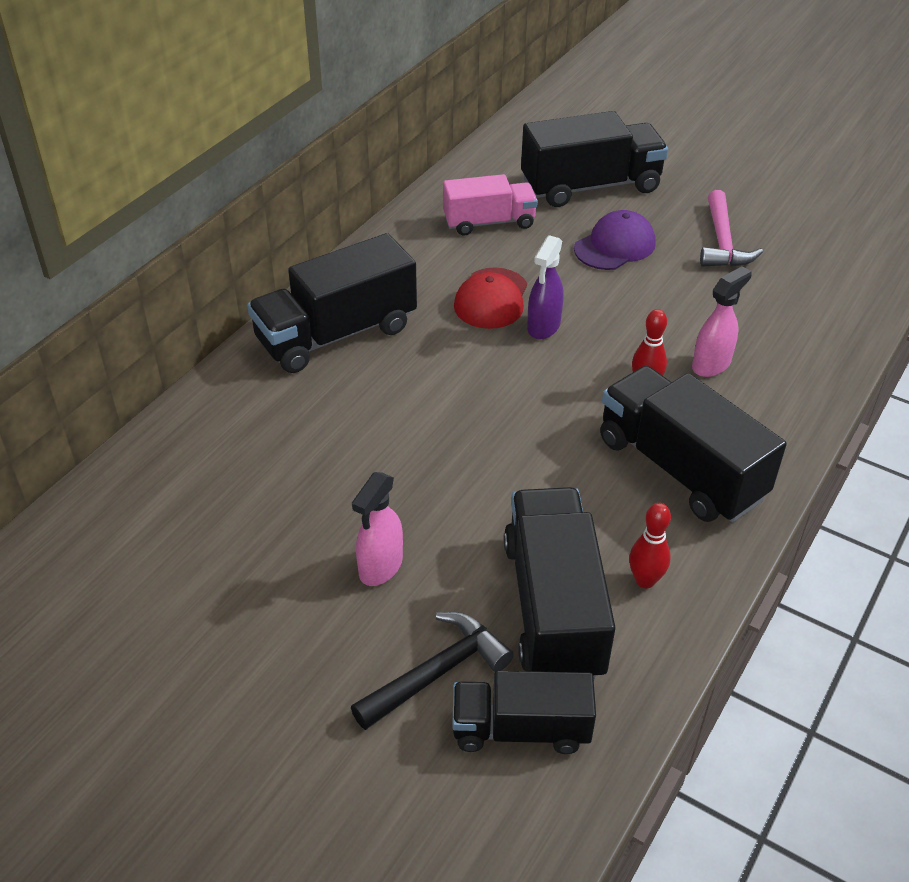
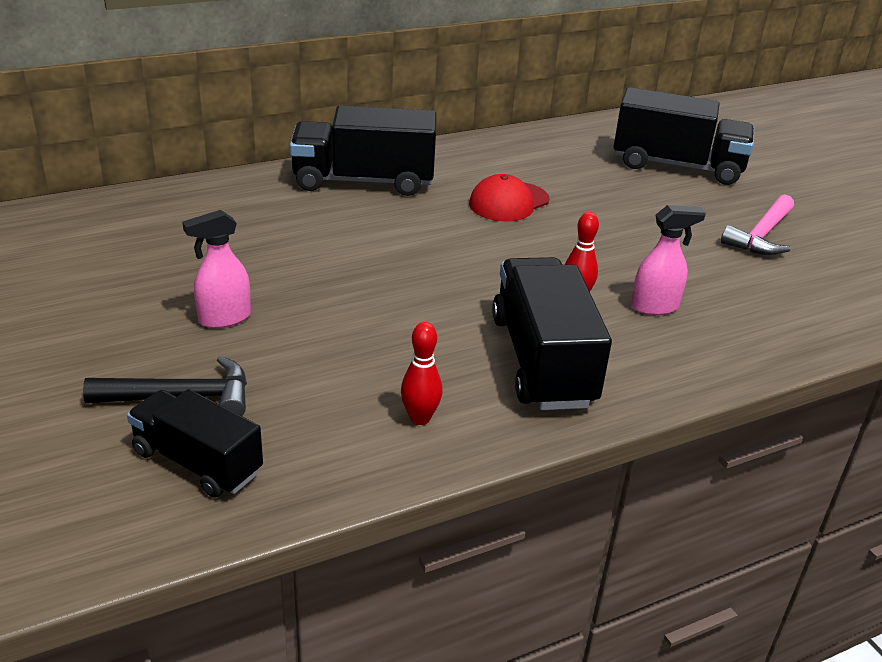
camera: 30 degrees right, 10 degrees down
pink truck [443,174,538,236] -> none
black truck [504,487,616,680] -> none
purple spray bottle [527,235,563,339] -> none
purple cap [574,210,656,270] -> none

